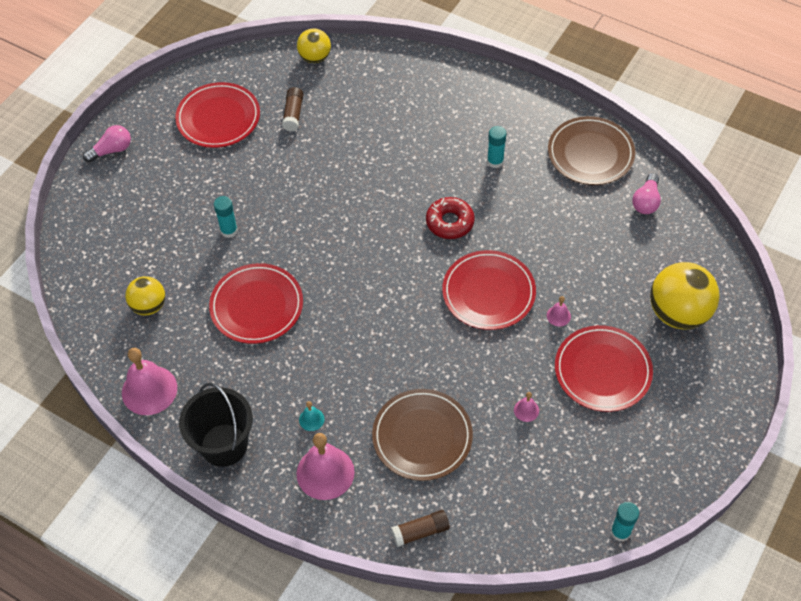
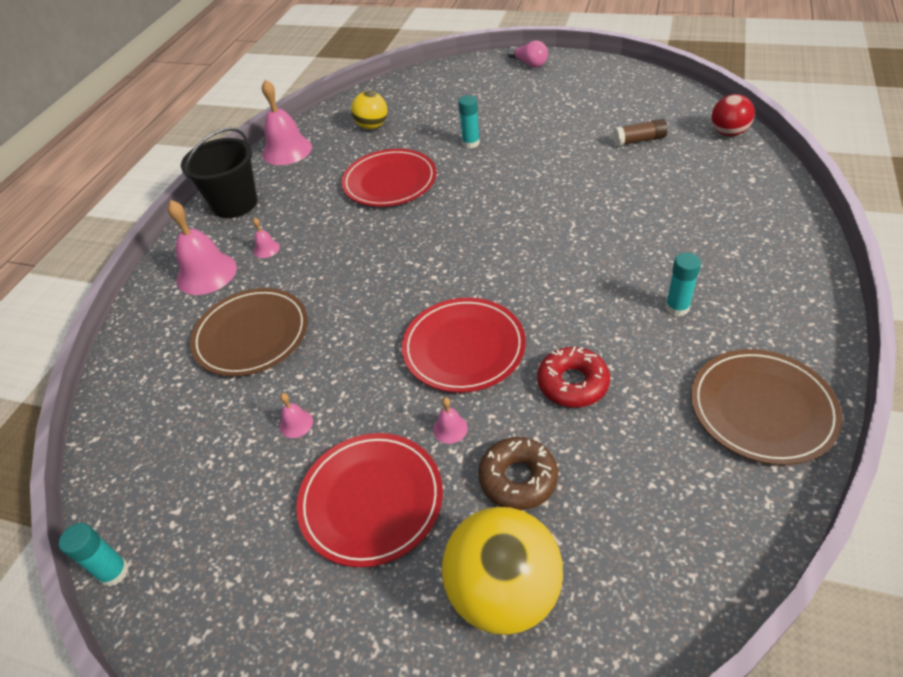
camera: 80 degrees right, 10 degrees down
red plate [175,82,260,148] -> none
yellow ball [297,28,331,63] -> red ball [711,94,755,136]
turquoise bell [299,401,325,431] -> pink bell [253,218,280,258]
brown glue stick [391,510,450,547] -> none
red donut [426,197,475,239] -> red donut moved to [537,346,610,407]
pink light bulb [632,173,661,214] -> none
none -> brown donut [478,437,558,510]

